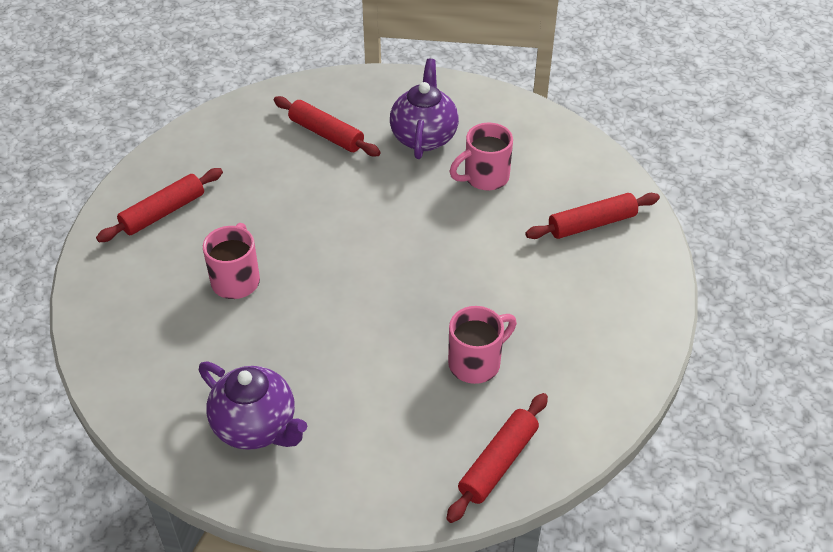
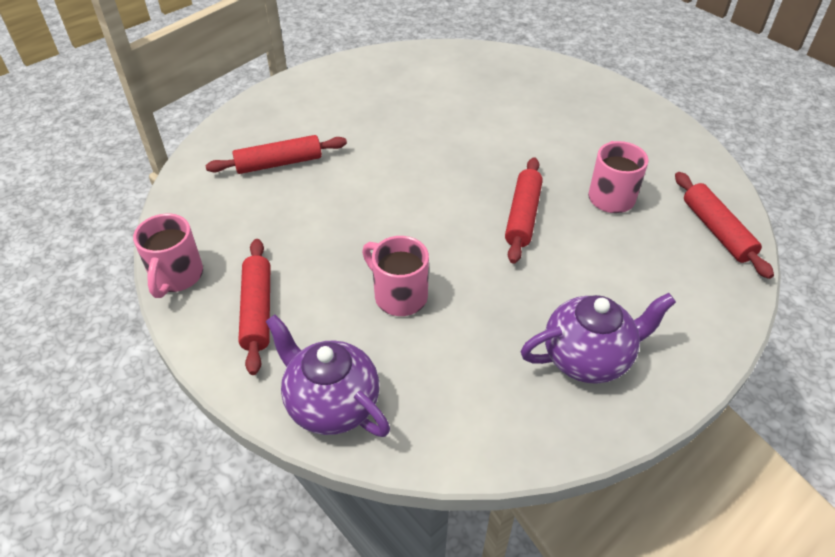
camera: 55 degrees left, 0 degrees up
purple teapot [390,59,459,159] -> purple teapot moved to [265,315,390,437]
pink mug [450,123,513,190] -> pink mug moved to [133,214,203,298]
red rolling pin [525,193,660,239] -> red rolling pin moved to [505,157,543,264]

